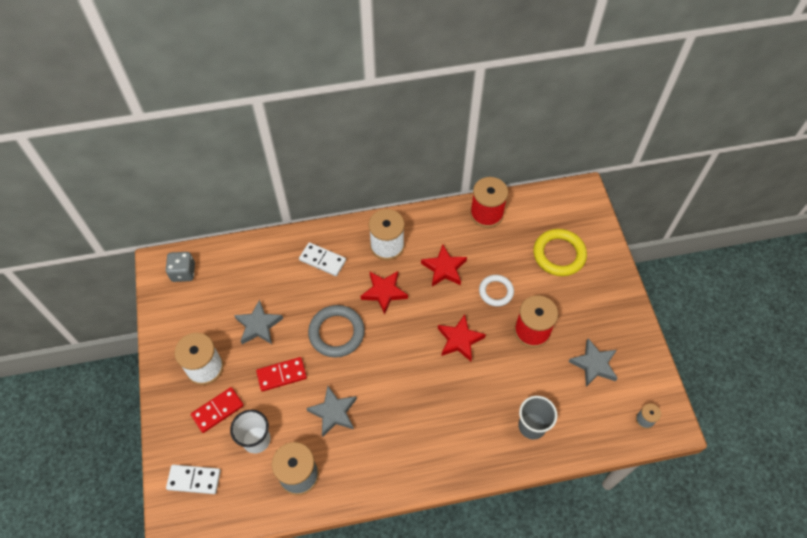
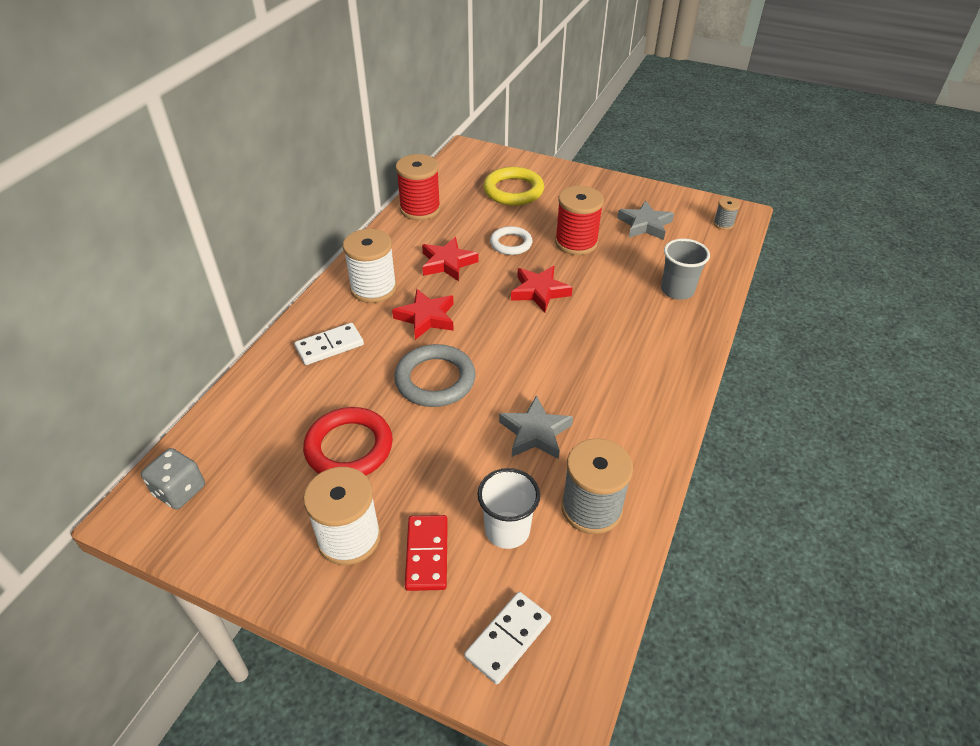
camera: 55 degrees left, 15 degrees down
grey star [234,299,283,344] -> red ring [303,407,393,476]
red domino [256,357,307,392] -> none

